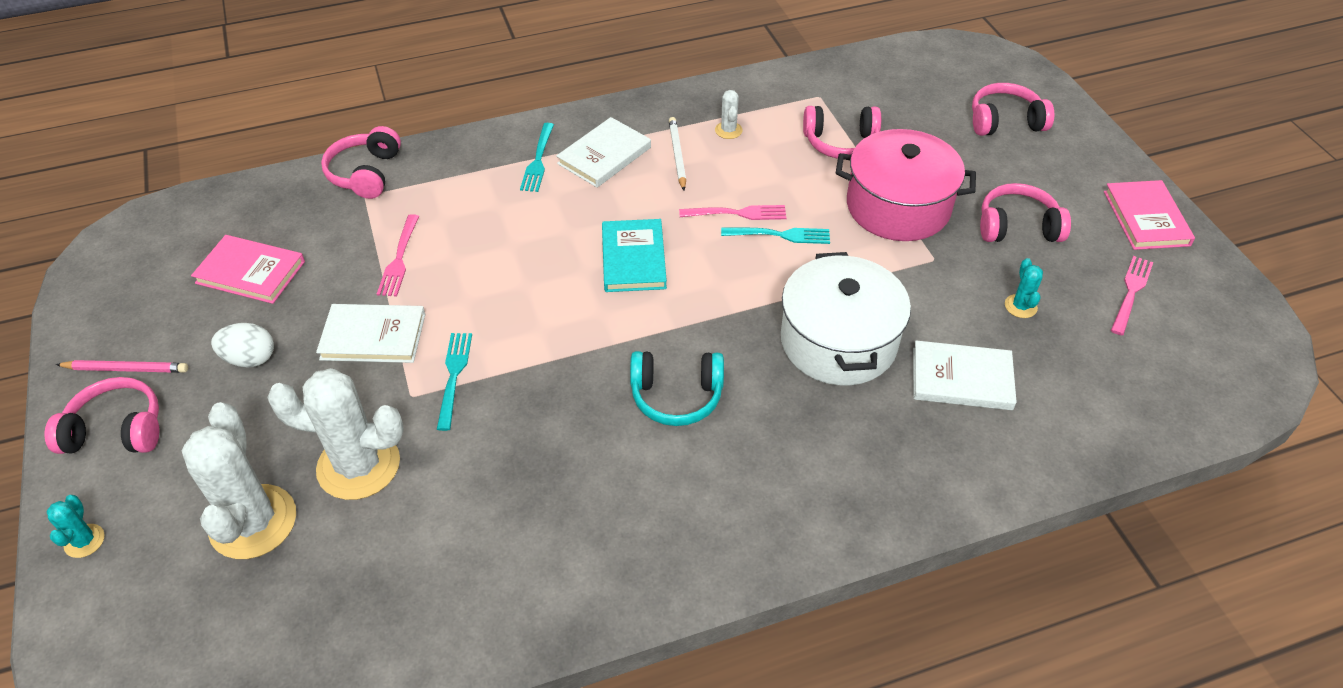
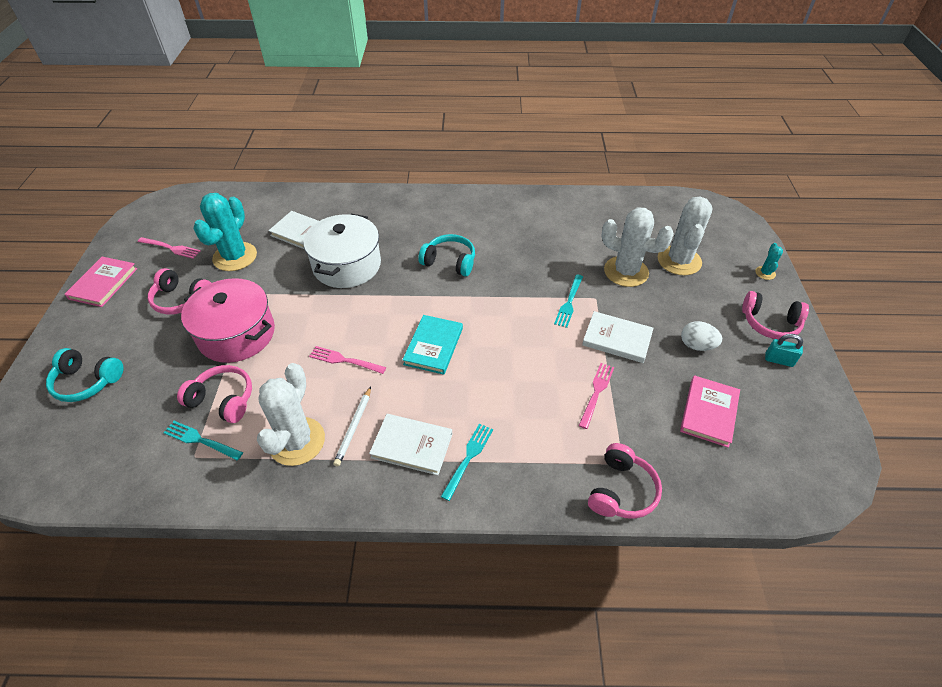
camera: 160 degrees left, 0 degrees up
pink pencil [56,360,188,373] -> turquoise padlock [765,334,803,367]
pink book [191,235,305,304] -> pink book turned 75 degrees clockwise [680,375,740,448]
white book [556,117,651,188] -> white book turned 45 degrees clockwise [369,414,452,475]
white cactus [715,90,743,139] -> white cactus [257,363,325,466], size x2.26
turquoise fork [721,228,830,244] -> turquoise fork moved to [163,421,243,460]
pink headphones [972,83,1054,136] -> turquoise headphones [46,348,123,402]
turquoise cactus [1005,258,1043,318] -> turquoise cactus [193,193,257,271], size x2.26
pink fork [1111,256,1153,335] -> pink fork turned 120 degrees counterclockwise [138,237,201,259]

